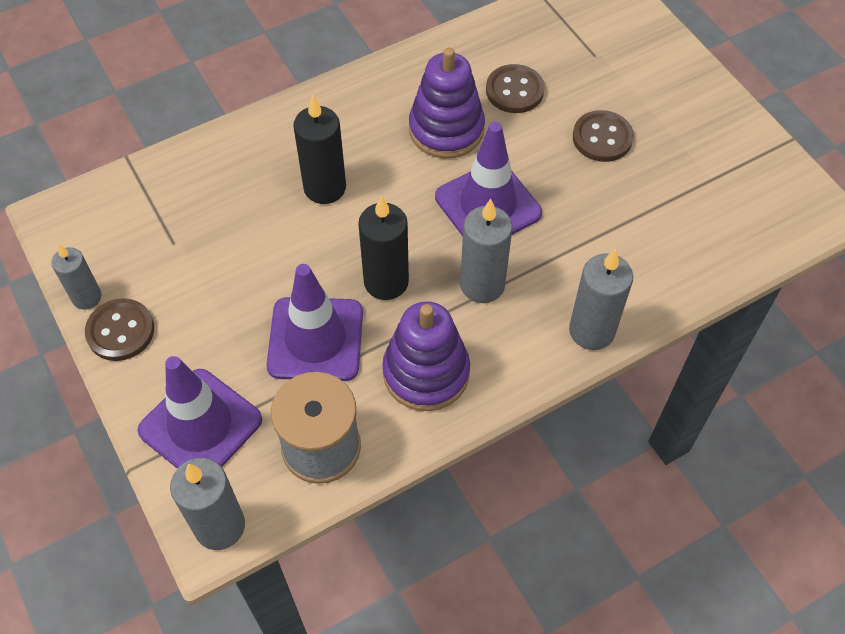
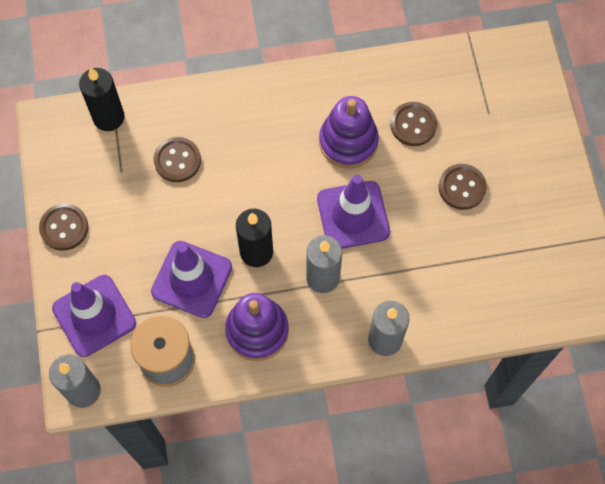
camera: 20 degrees right, 10 degrees up
grey candle [51,244,101,310] -> none
black candle [293,95,346,204] -> black candle moved to [79,67,125,131]
none -> brown button [154,137,201,182]

